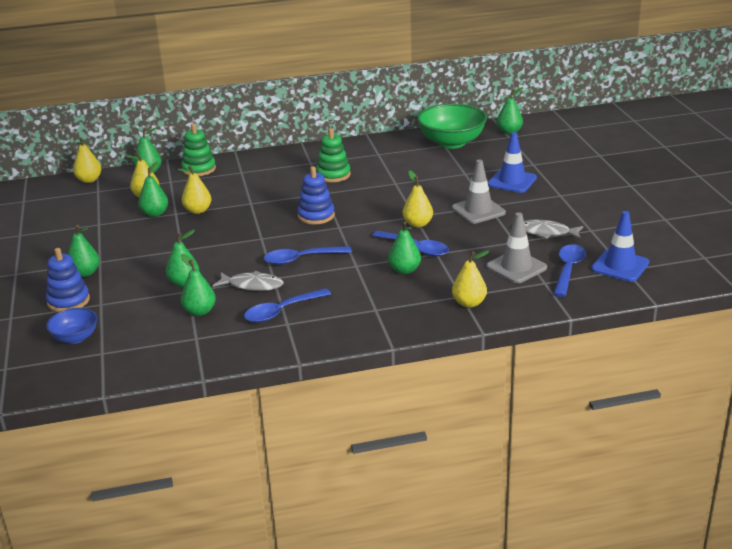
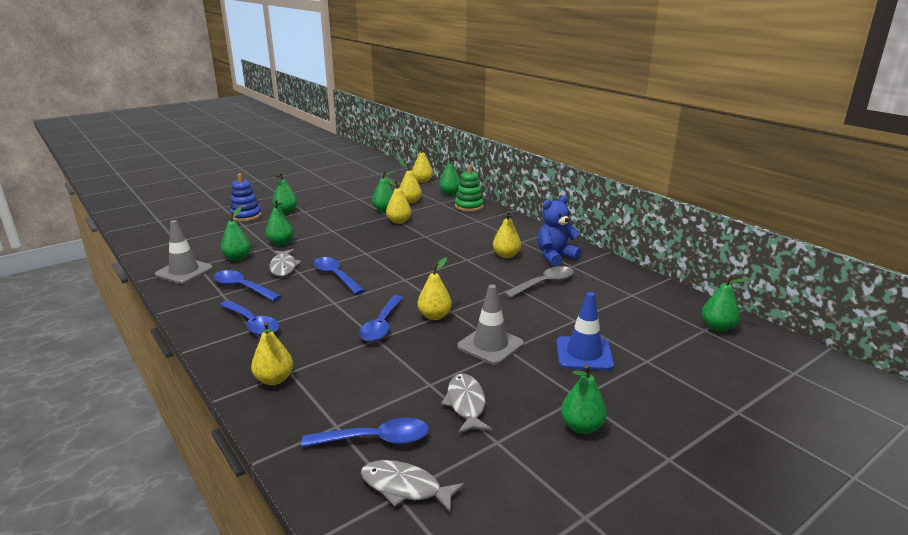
camera: 65 degrees right, 5 degrees down
blue bowl [46,308,98,344] -> none
blue stacking toy [297,166,335,224] -> none
green stacking toy [316,128,351,182] -> yellow pear [493,211,521,258]
green pear [388,222,421,274] -> green pear moved to [561,364,607,434]
green bowl [417,103,487,149] -> none
grey traffic cone [486,212,547,283] -> grey traffic cone moved to [154,220,213,284]
blue traffic cone [591,211,649,282] -> grey fish [361,460,465,514]
none -> blue spoon [220,300,279,335]
none -> grey spoon [503,266,574,298]
none -> blue teddy bear [537,195,581,266]

